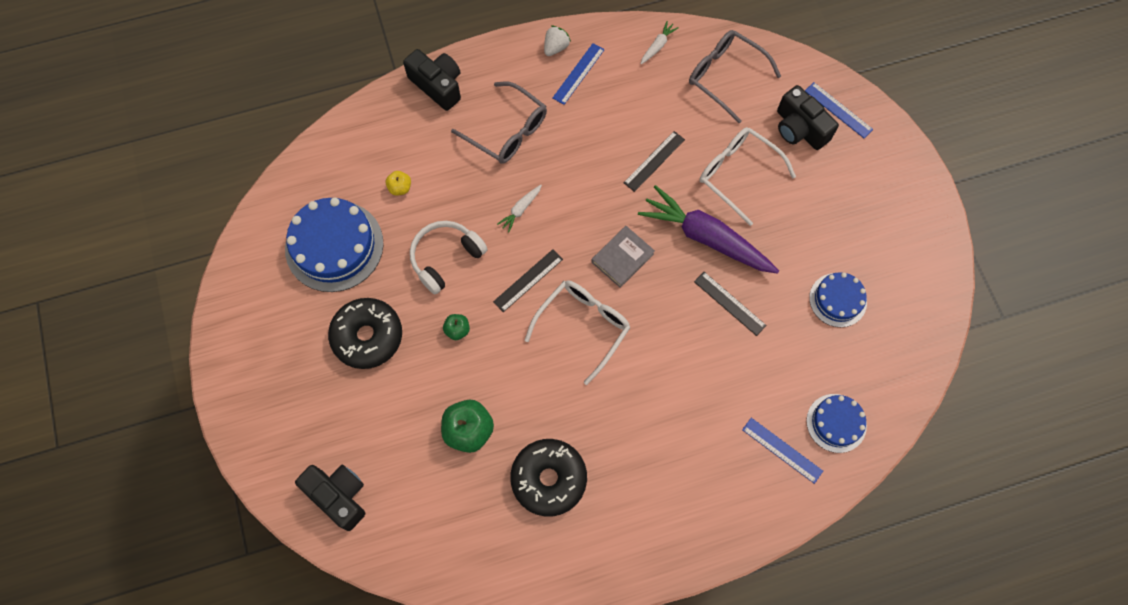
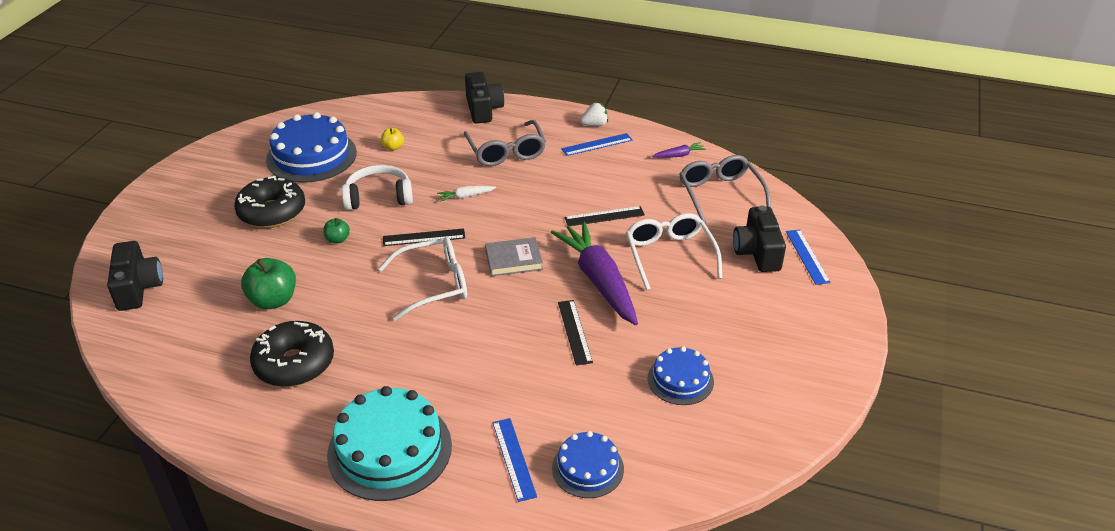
camera: 35 degrees right, 30 degrees down
white carrot [641,21,679,64] -> purple carrot [652,142,706,158]
none -> turquoise cake [327,386,452,501]

